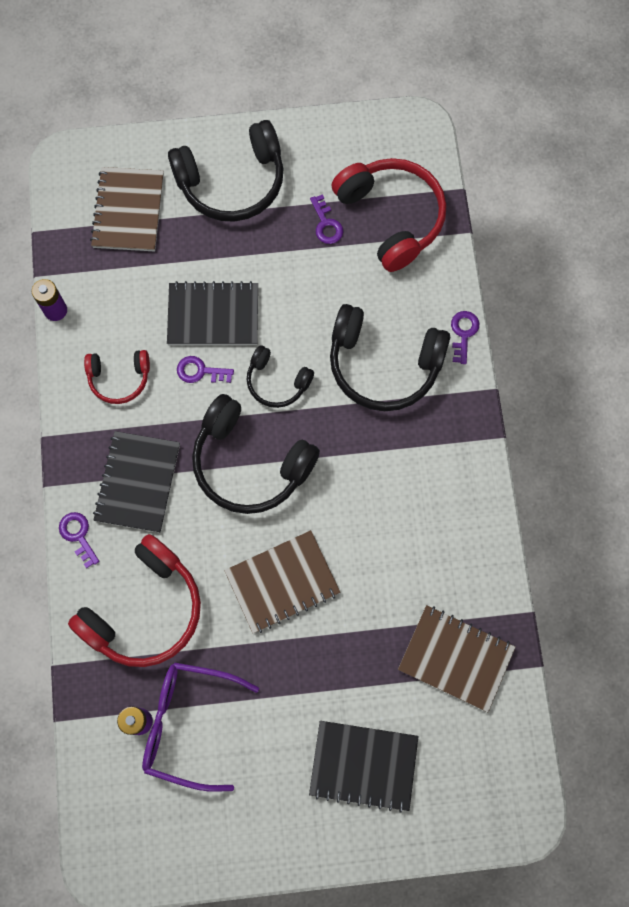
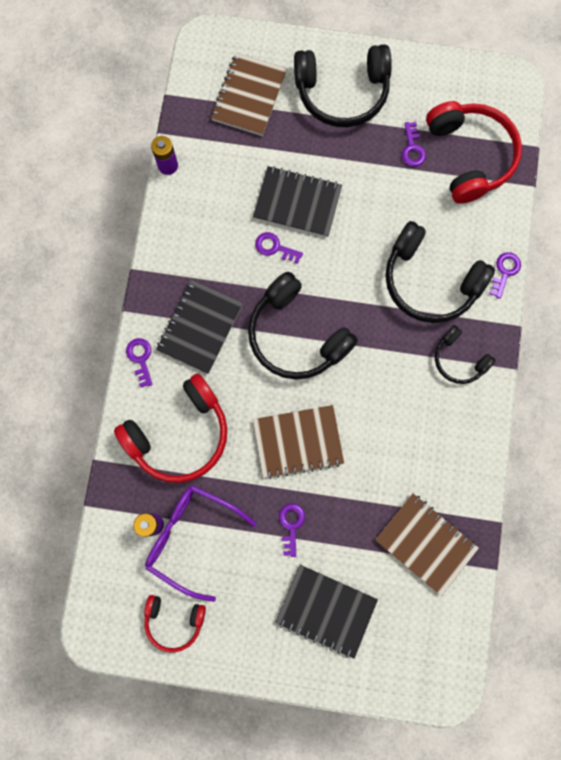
camera: 15 degrees right, 5 degrees up
red headphones [84,350,150,404] -> red headphones moved to [144,595,206,653]
black headphones [246,345,314,408] -> black headphones moved to [435,325,496,384]
none -> purple key [279,503,305,557]

